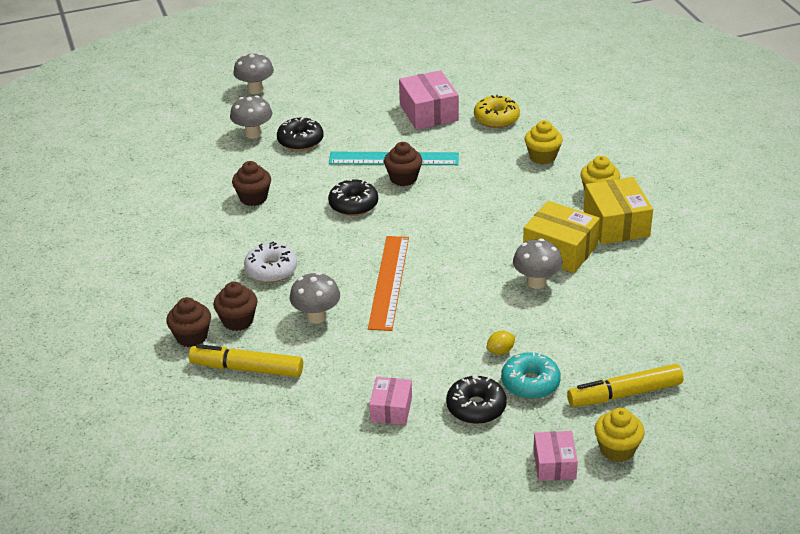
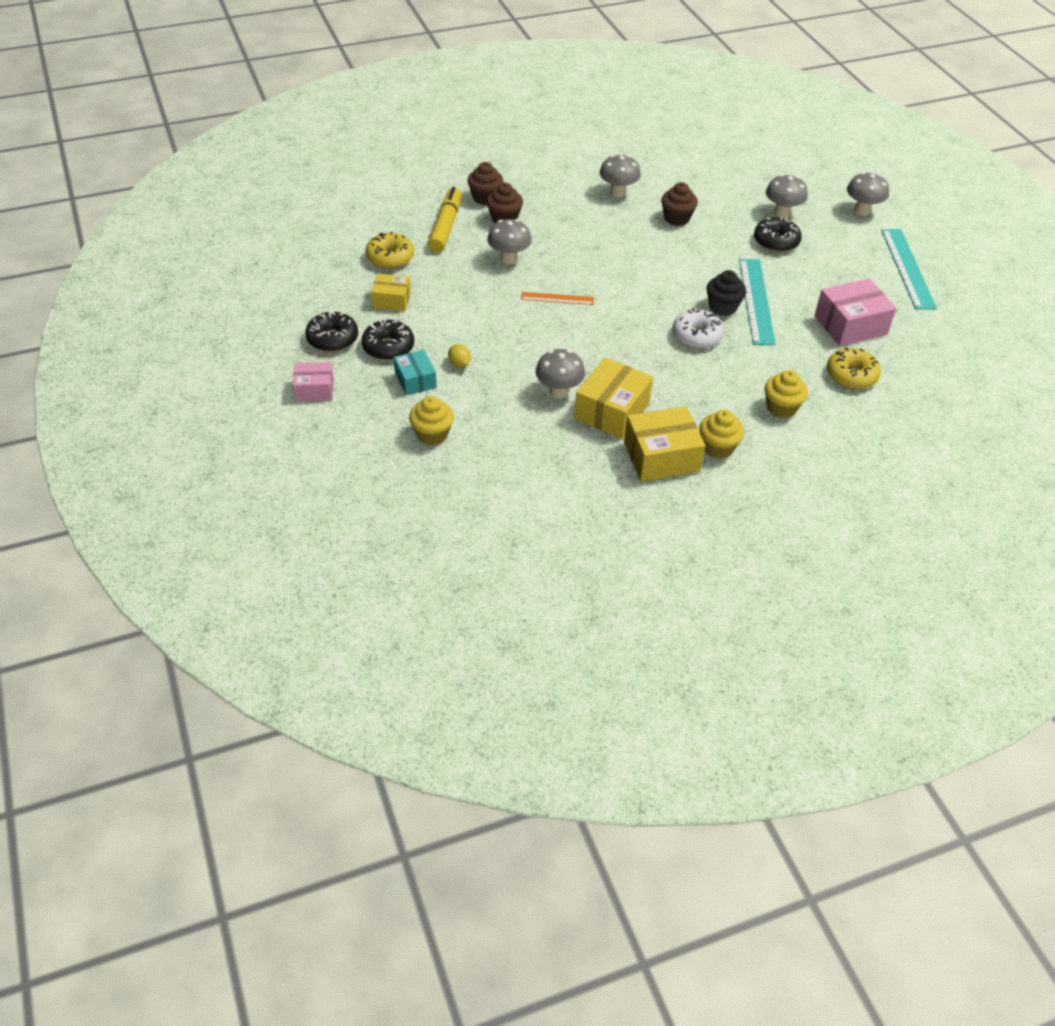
camera: 85 degrees right, 10 degrees up
white donut [244,241,297,283] -> white donut moved to [672,308,724,349]
black donut [328,179,378,216] -> black donut moved to [305,310,358,352]
orange ruler [368,236,409,331] -> orange ruler [521,292,594,305], size x0.54
pink box [369,377,412,425] -> yellow box [371,274,411,311]
brown cupcake [384,142,422,186] -> black cupcake [707,270,746,316]
turquoise donut [501,352,561,399] -> turquoise box [394,350,437,396]
yellow marker [567,364,684,407] -> none
yellow cupcake [594,408,645,462] -> yellow cupcake moved to [409,396,454,445]
none -> yellow donut [365,231,414,269]
none -> grey mushroom [600,155,641,198]
none -> turquoise ruler [881,229,937,310]

